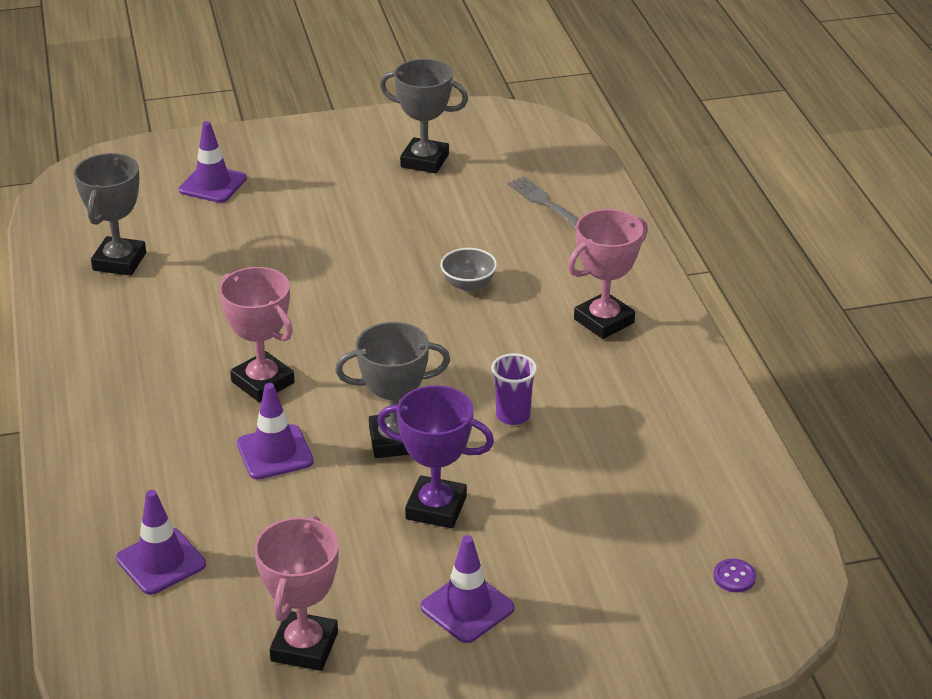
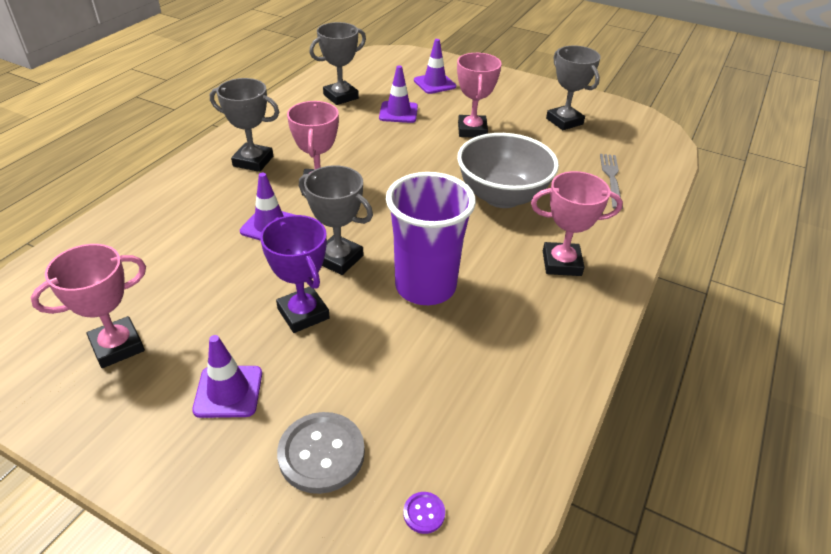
camera: 40 degrees right, 5 degrees up
purple traffic cone [116,490,206,595] -> purple traffic cone moved to [379,65,418,123]
grey bowl [440,248,497,292] -> grey bowl [457,133,559,208], size x2.30
purple cup [491,353,537,425] -> purple cup [386,172,476,305], size x2.22
none -> grey trophy [210,78,279,172]
none -> grey button [277,412,365,494]
none -> pink trophy [457,53,502,138]

